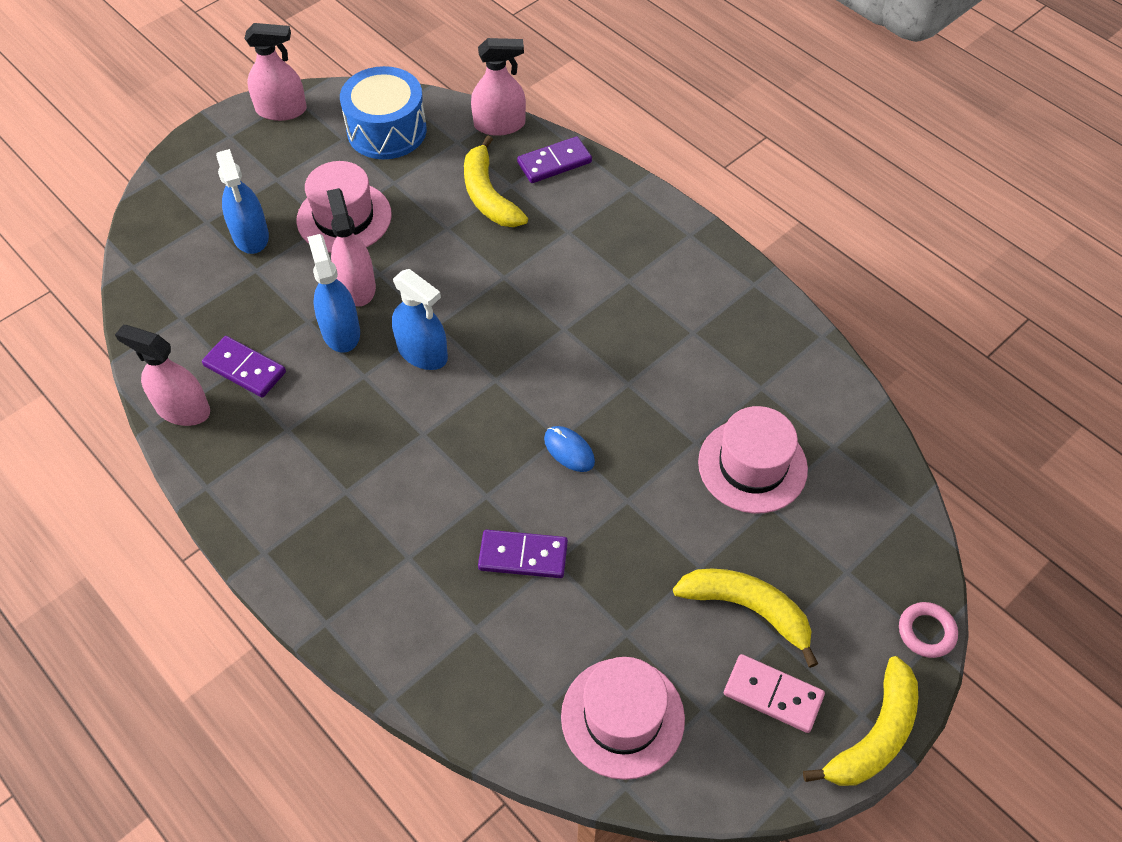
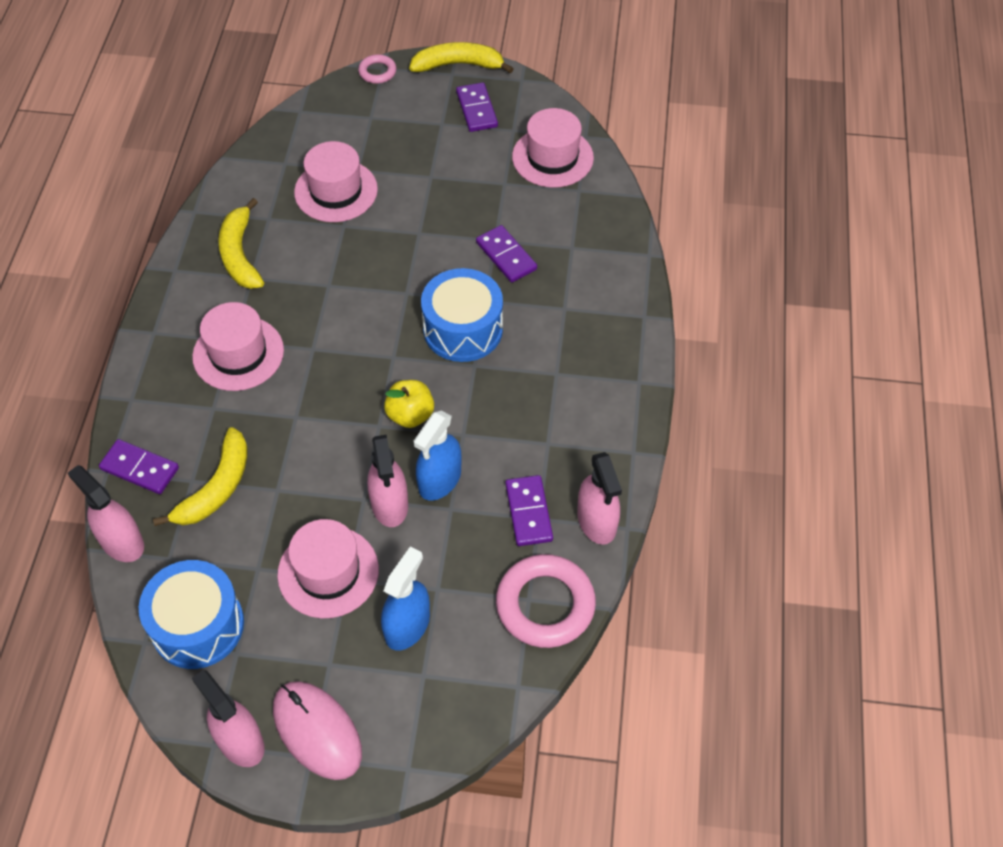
camera: 130 degrees left, 0 degrees up
pink spray bottle [327,188,376,306] -> pink spray bottle turned 45 degrees counterclockwise [367,435,408,527]
blue spray bottle [392,269,448,370] -> yellow apple [384,380,434,428]
blue mouse [544,426,595,472] -> none
yellow banana [673,569,818,668] -> yellow banana moved to [218,198,264,289]
pink domino [724,654,825,733] -> purple domino [456,82,498,132]
none -> pink hat [192,302,284,391]
none -> pink mouse [273,681,362,780]
none -> blue drum [421,268,503,362]
none -> pink ring [496,554,596,648]

